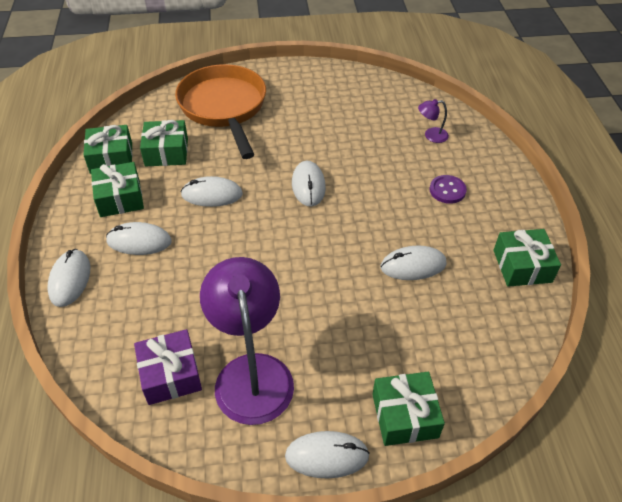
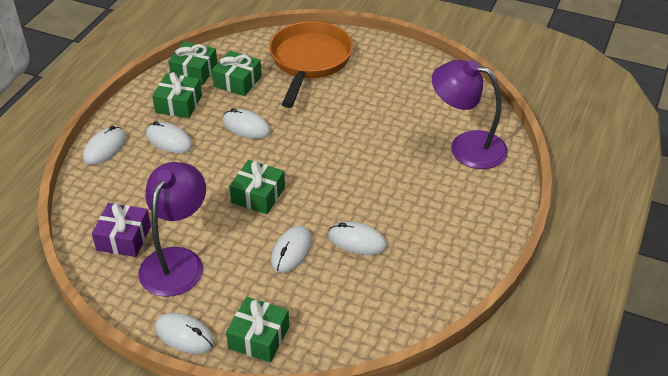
camera: 30 degrees right, 5 degrees down
white mouse [292,161,326,207] -> white mouse moved to [271,226,312,273]
purple lamp [418,99,449,143] -> purple lamp [432,60,508,169], size x2.40
purple button [430,175,467,204] -> none
green gift [494,229,561,287] -> green gift moved to [229,160,285,214]

